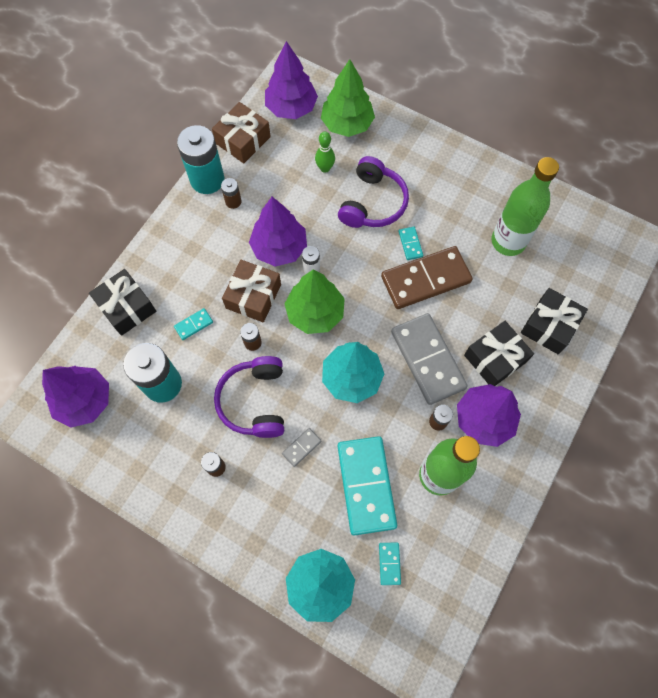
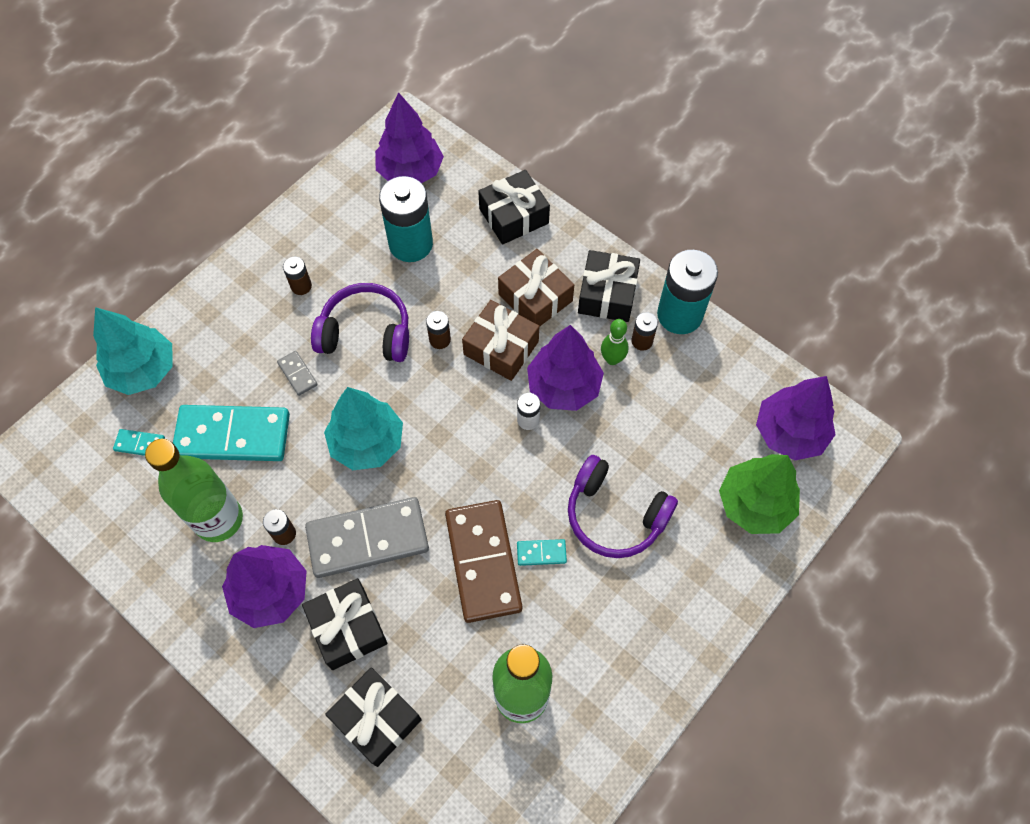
camera: 100 degrees right, 5 degrees down
turquoise domino [174,308,213,340] -> none
brown gift [212,102,271,163] -> brown gift moved to [498,249,574,327]
green tree [285,270,345,334] -> none
green bowling pin [315,131,335,173] -> green bowling pin moved to [601,319,628,365]
none -> black gift [578,250,640,322]

